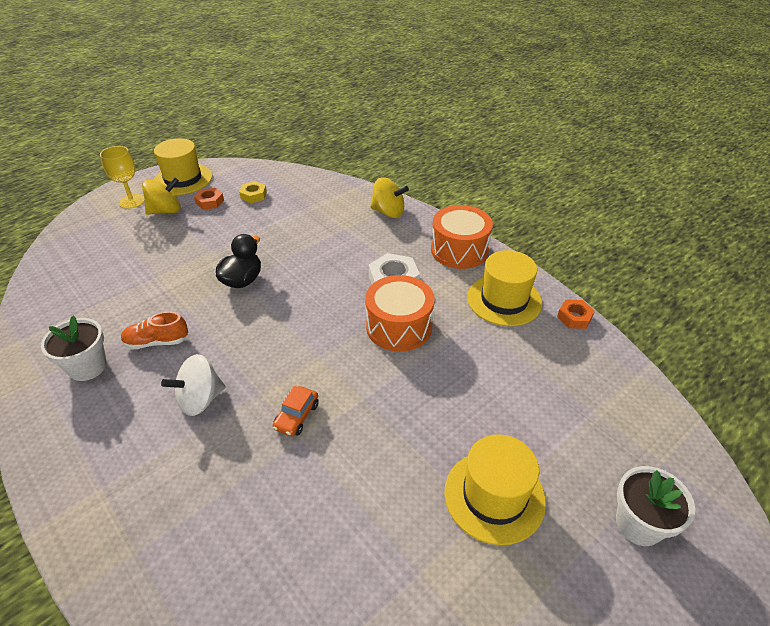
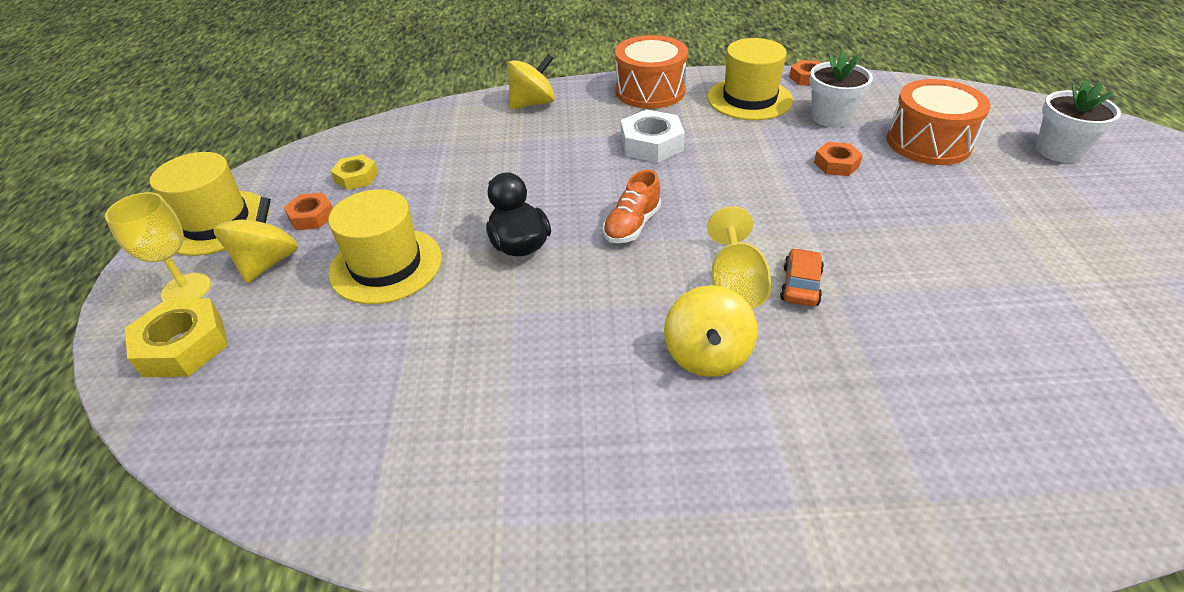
camera: 50 degrees left, 0 degrees up
white flower pot [41,316,107,381] -> white flower pot moved to [809,51,873,127]
orange shoe [121,311,188,350] -> orange shoe moved to [603,170,661,243]
white spinning top [161,354,226,416] -> yellow spinning top [664,285,758,377]
orange car [273,386,319,436] -> orange car turned 135 degrees counterclockwise [780,248,824,306]
orange drum [365,275,435,352] -> orange drum moved to [887,79,991,165]
yellow hat [444,434,546,545] -> yellow hat moved to [328,189,442,304]
none -> yellow nut [125,298,228,377]
none -> yellow goblet [707,206,771,309]
none -> orange nut [814,142,863,176]

